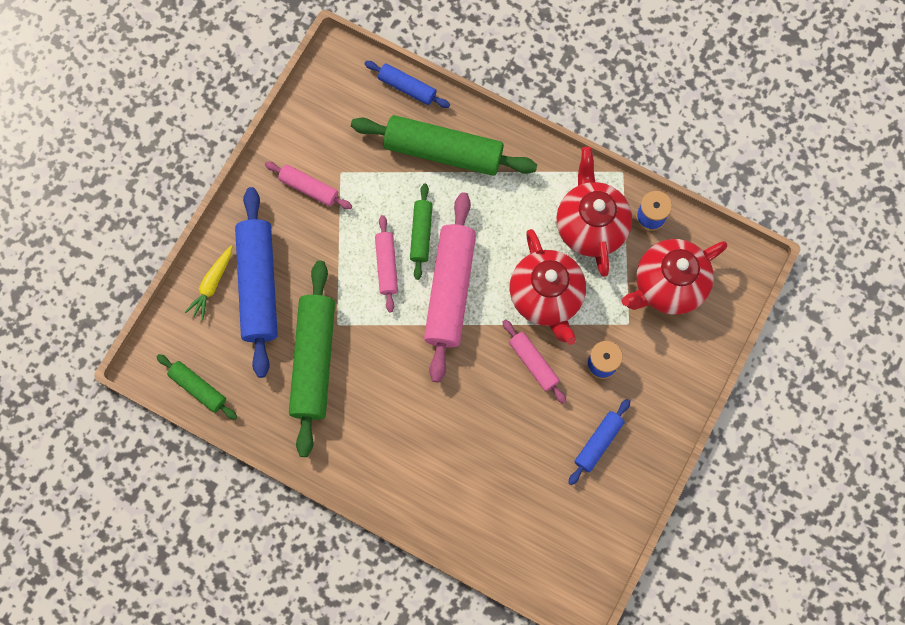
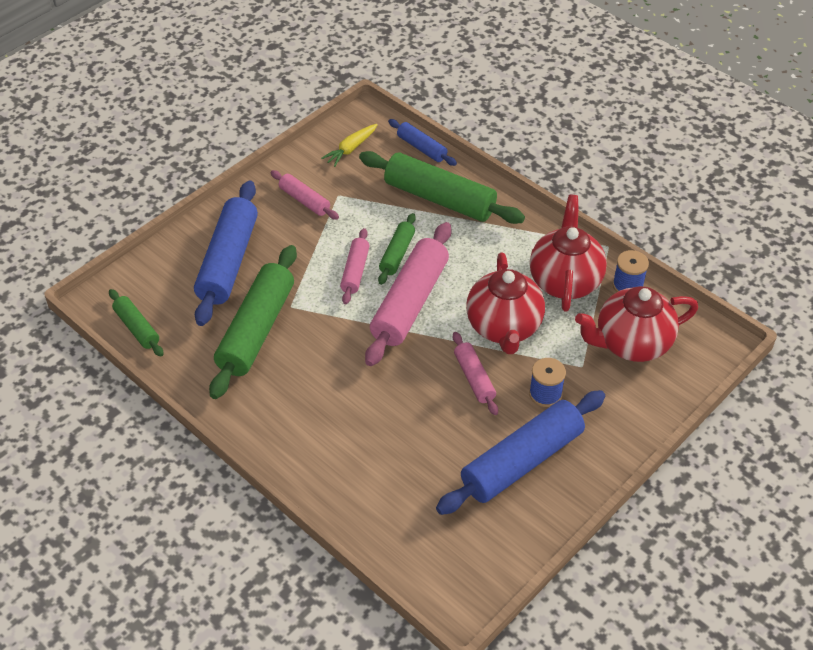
camera: 15 degrees right, 25 degrees down
yellow carrot [185,246,232,321] -> yellow carrot moved to [321,124,378,167]
blue rolling pin [568,399,630,485] -> blue rolling pin [436,390,605,515], size x1.93

